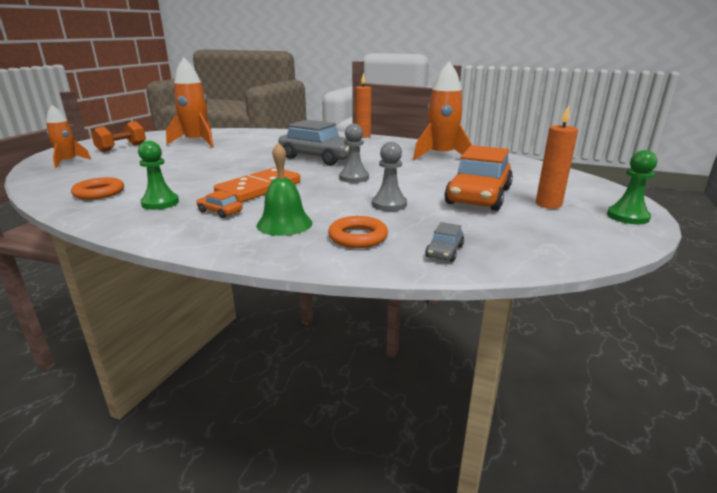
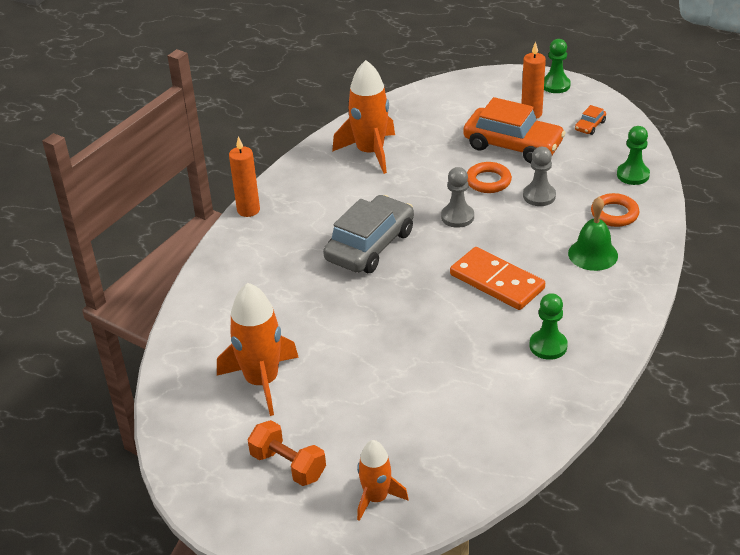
camera: 85 degrees left, 15 degrees up
orange ring [71,177,124,200] -> orange ring moved to [467,162,512,193]
orange car [196,190,243,218] -> orange car moved to [575,105,606,135]
grey car [425,222,464,262] -> green pawn [617,126,650,185]

